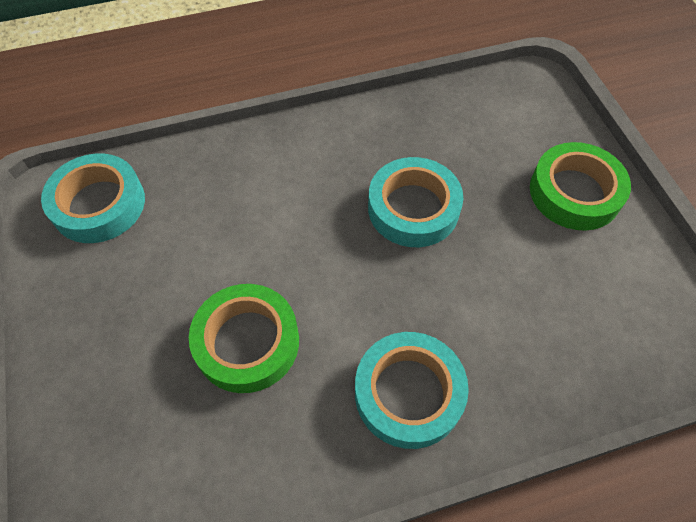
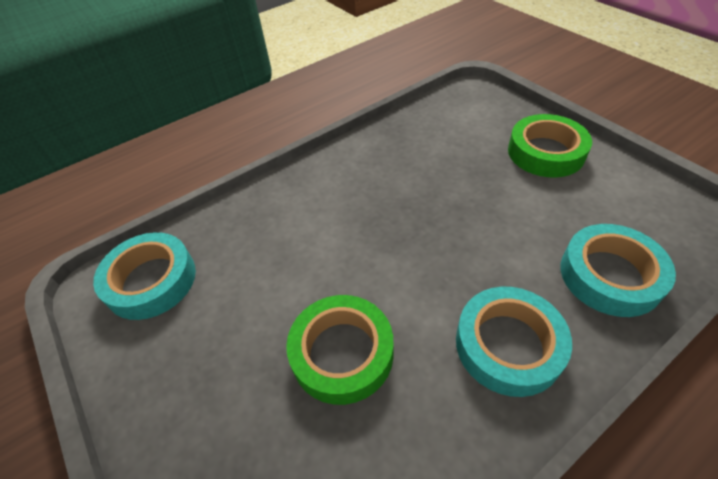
camera: 15 degrees left, 10 degrees down
turquoise tape [368,157,463,247] -> turquoise tape moved to [561,224,676,317]

